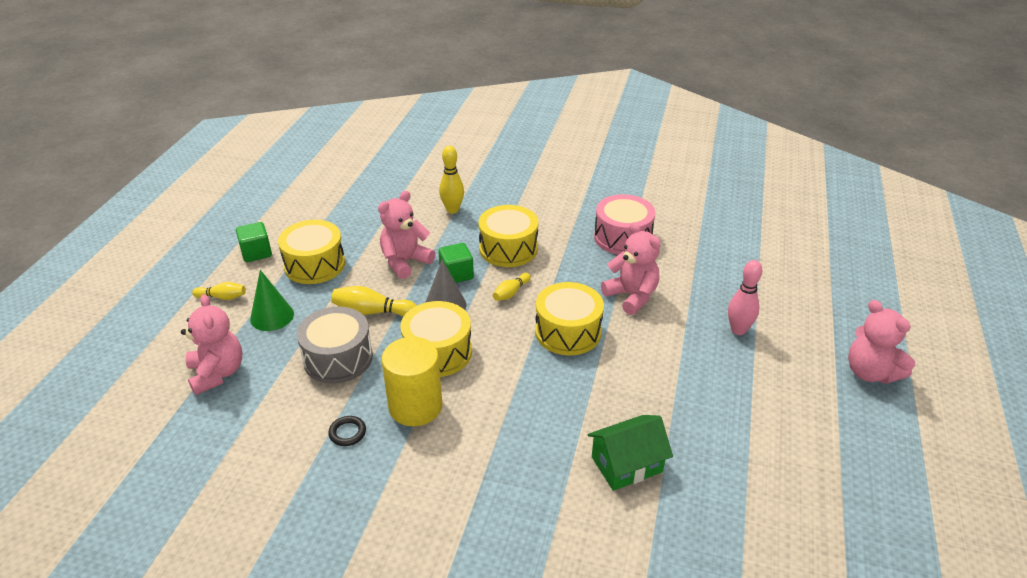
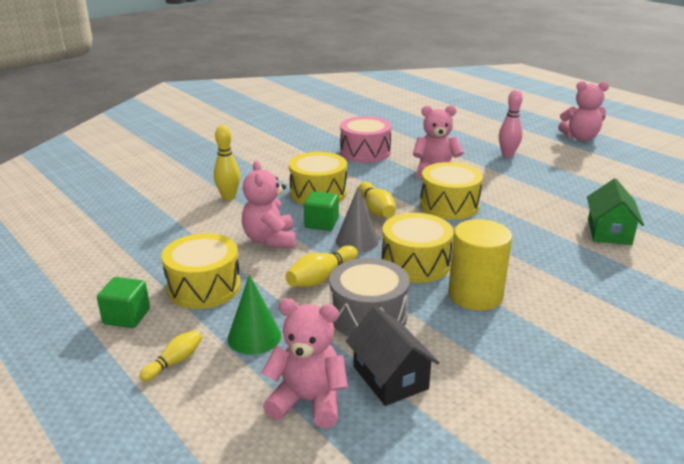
camera: 55 degrees left, 10 degrees down
black ring [328,416,366,446] -> none
yellow bowling pin [493,273,531,301] -> yellow bowling pin [359,182,396,218], size x1.55
none -> black house [346,306,440,406]

